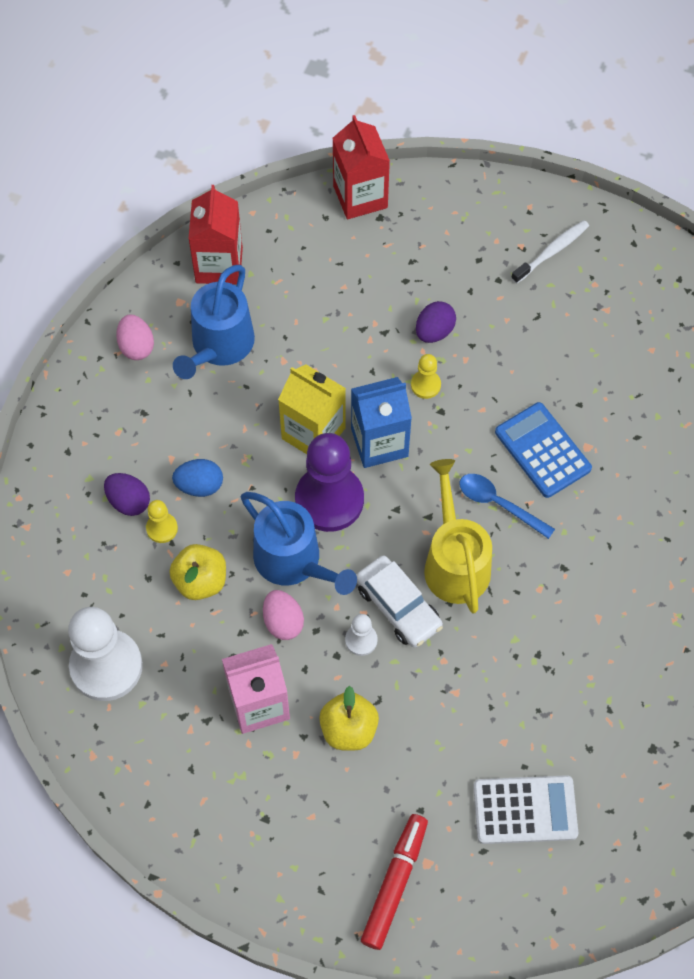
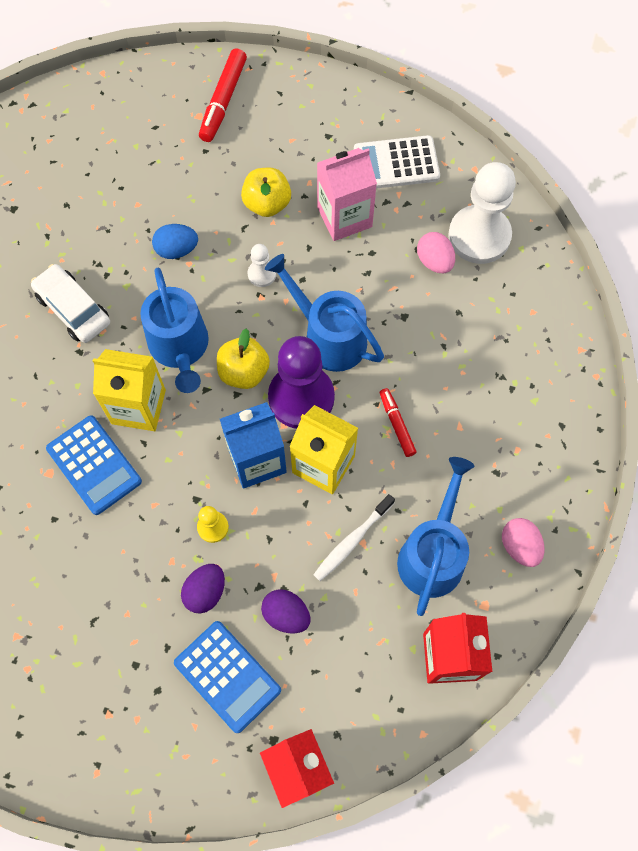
camera: 175 degrees right, 5 degrees up
purple egg [104,473,150,516] -> purple egg moved to [261,589,311,633]
yellow pawn [146,500,178,543] -> none
yellow apple [169,544,226,600] -> yellow apple moved to [217,328,270,389]
blue egg [172,459,223,497] -> blue egg moved to [152,224,198,259]
pink egg [263,590,304,640] -> pink egg moved to [417,232,455,273]
white car [356,555,443,648] -> white car moved to [31,264,110,343]
yellow watering can [424,459,492,614] -> blue watering can [140,268,209,393]
blue spoon [459,474,555,539] -> yellow carton [93,349,166,431]
white calculator [473,775,578,844] -> white calculator moved to [354,135,440,188]
white toothbrush [511,220,589,284] -> white toothbrush moved to [313,494,395,581]
none -> blue calculator [174,621,281,733]
none -> red marker [380,388,417,457]

